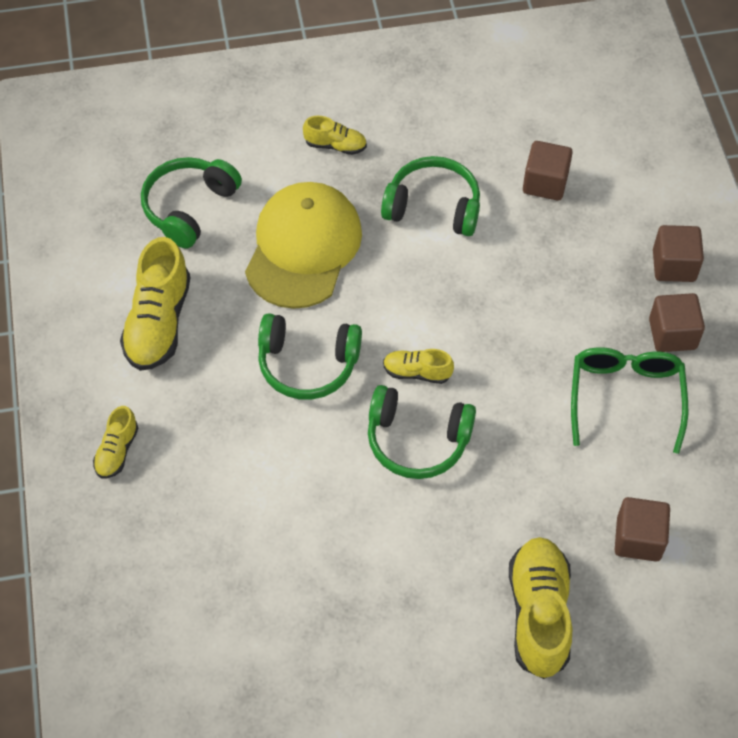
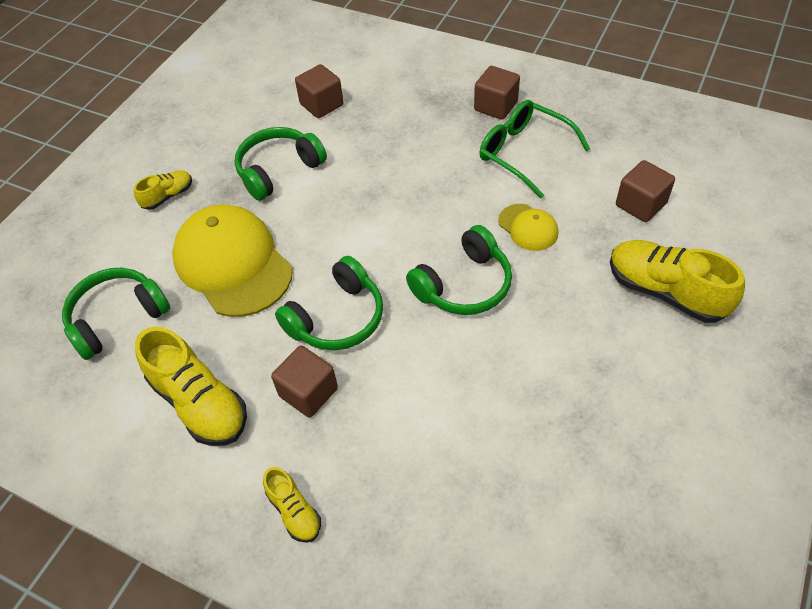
camera: 50 degrees left, 5 degrees down
green headphones [141,157,242,249] -> green headphones turned 75 degrees clockwise [62,268,170,360]
yellow shoe [383,349,454,384] -> none
brown cube [653,225,704,282] -> brown cube moved to [271,346,338,418]
none -> yellow cap [498,204,558,251]

